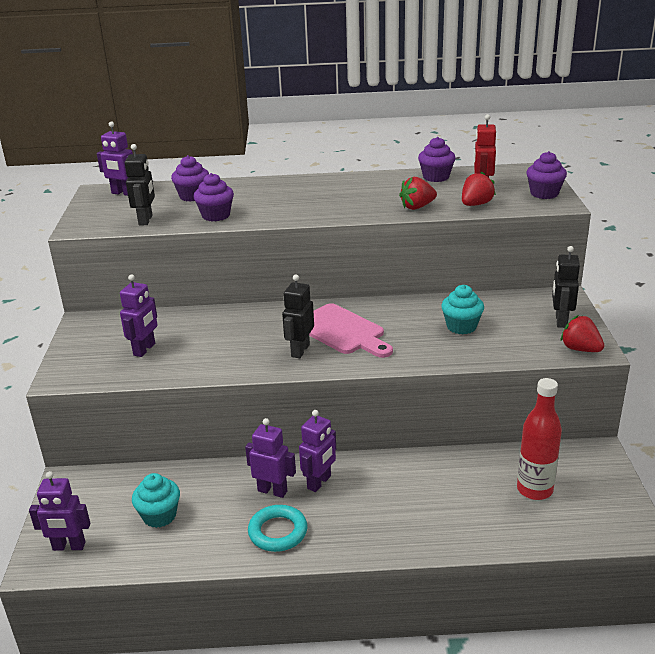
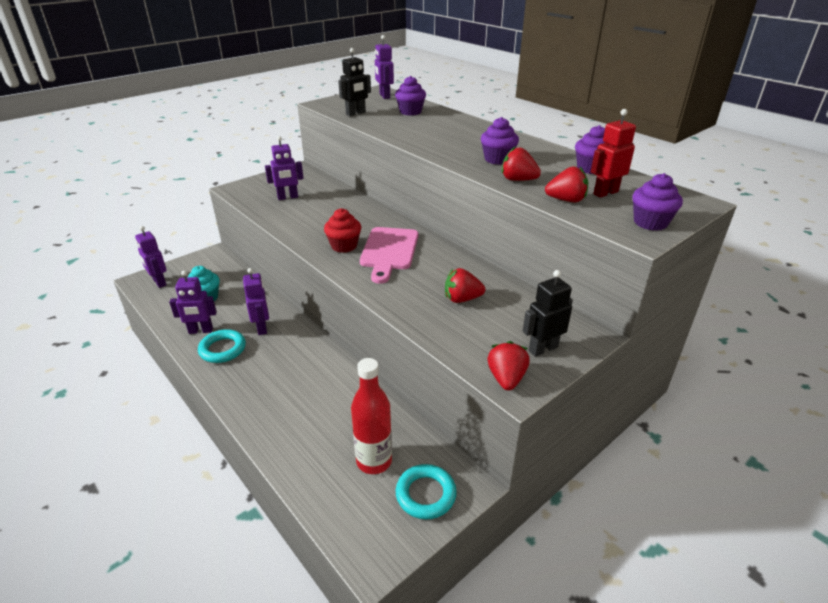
camera: 50 degrees right, 5 degrees up
purple cupcake [194,173,234,221] -> purple cupcake moved to [481,117,519,165]
black robot [282,274,314,358] -> red cupcake [324,208,361,253]
purple robot [299,410,336,492] -> purple robot moved to [169,271,217,334]
turquoise cupcake [441,285,484,334] -> red strawberry [445,268,485,303]
none -> turquoise ring [396,464,457,519]

